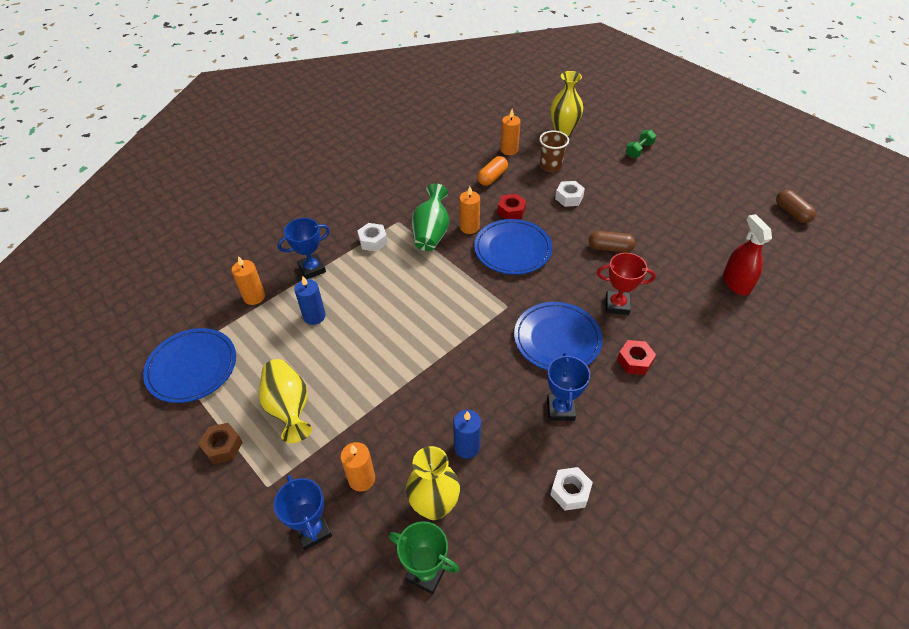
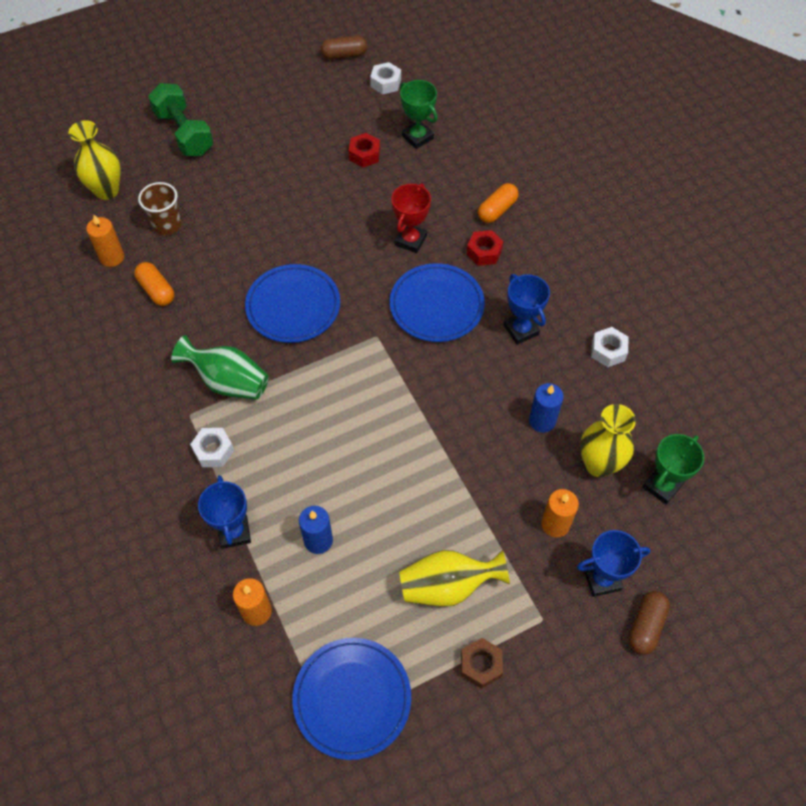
camera: 75 degrees left, 10 degrees up
orange candle [459,186,480,234] -> none
red nut [497,194,526,219] -> red nut moved to [349,133,380,167]
blue trophy [547,352,590,421] -> blue trophy turned 45 degrees clockwise [504,274,550,345]
white nut [555,181,585,207] -> white nut moved to [370,62,401,95]
brown capsule [589,231,635,253] -> brown capsule moved to [629,591,670,655]
green dumbbell [626,130,656,158] -> green dumbbell [148,83,213,156], size x1.80
red spray bottle [723,214,772,295] -> green trophy [400,80,437,149]
none -> orange capsule [478,183,519,223]

